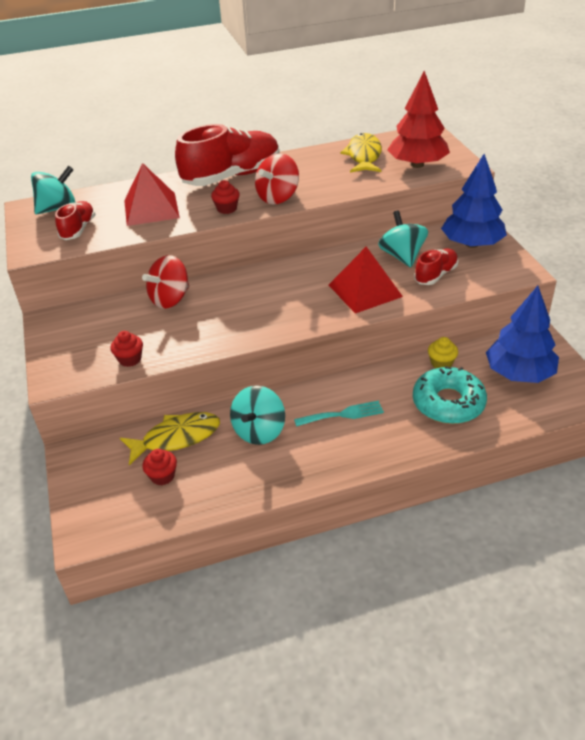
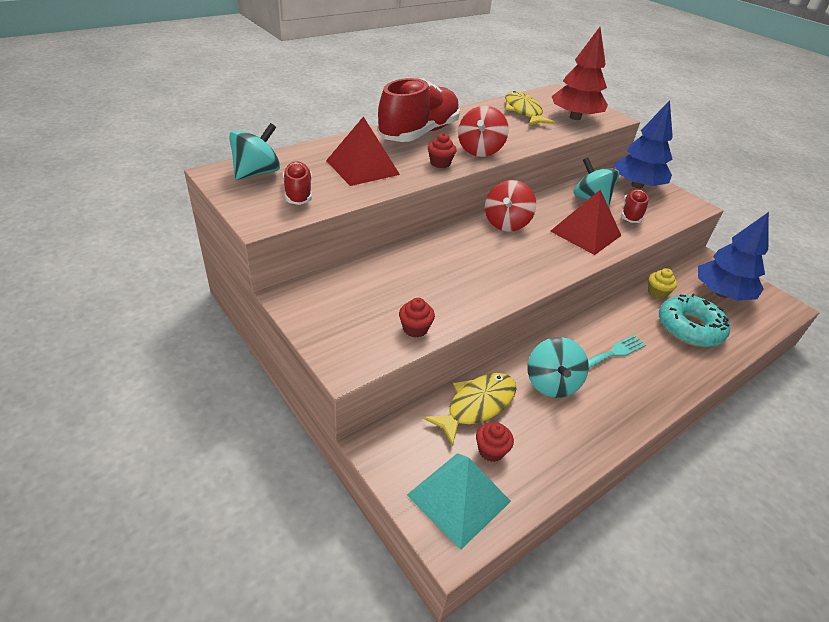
camera: 25 degrees left, 0 degrees up
red spinning top [142,255,189,309] -> red spinning top moved to [485,180,536,232]
none -> turquoise pyramid [407,453,511,549]

